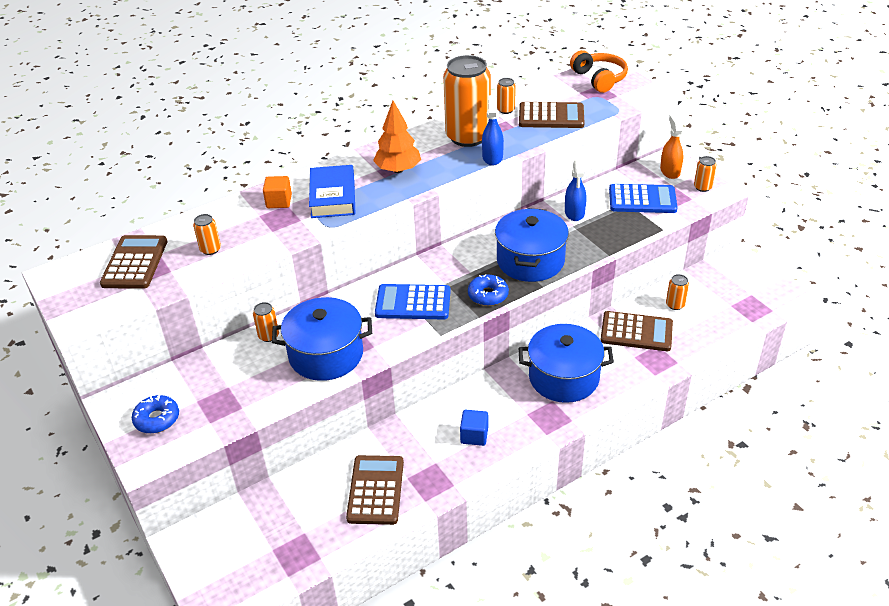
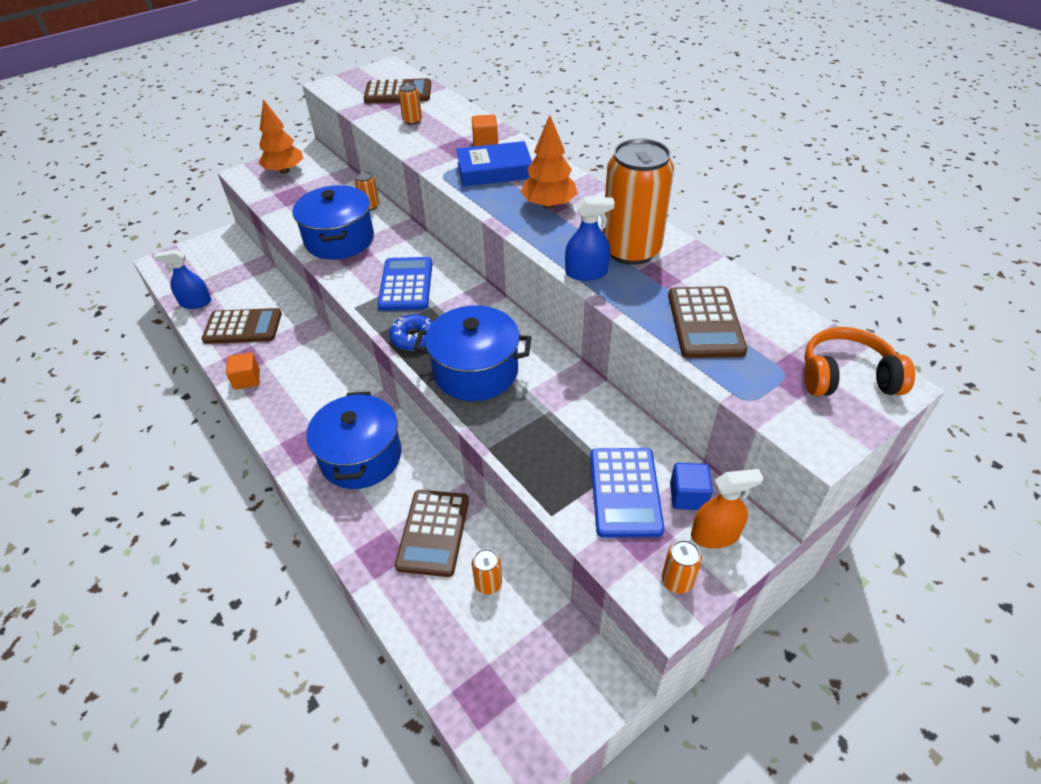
camera: 85 degrees right, 5 degrees up
blue donut [132,394,179,434] -> orange tree [258,99,303,174]
blue cube [460,410,488,446] -> blue cube moved to [670,463,713,510]
orange can [497,78,516,114] -> none
blue spray bottle [565,160,586,221] -> blue spray bottle moved to [154,249,211,309]
orange headphones [570,50,628,93] -> orange headphones turned 150 degrees counterclockwise [804,327,915,396]
none -> orange cube [226,352,260,390]

